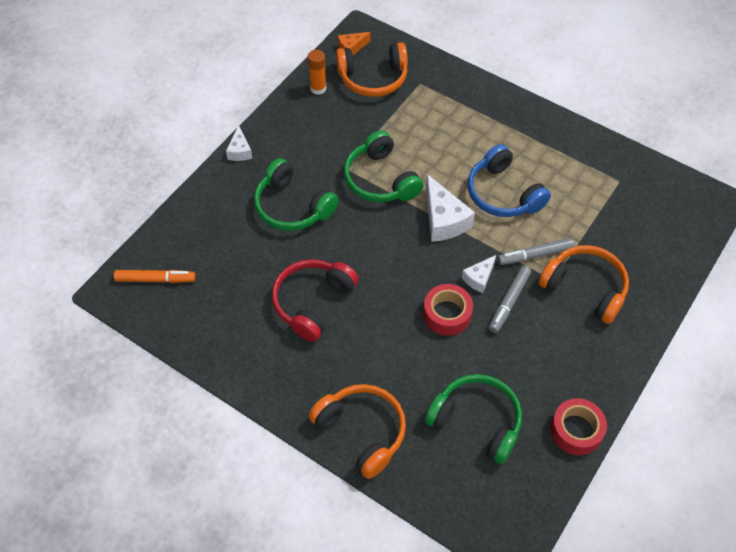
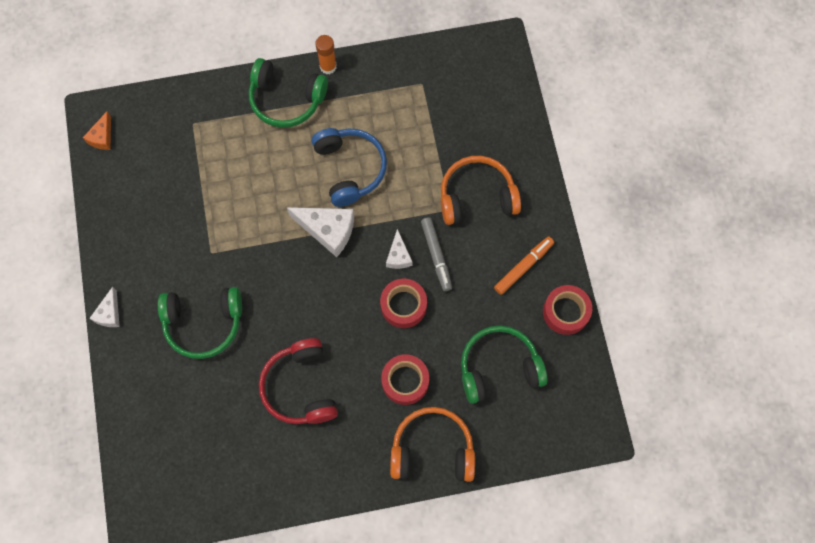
camera: 45 degrees left, 15 degrees up
orange marker [114,270,195,283] -> orange marker moved to [494,236,554,295]
white cheese [226,125,252,161] -> white cheese turned 60 degrees clockwise [90,287,120,327]
orange glue stick [308,50,326,95] -> orange glue stick moved to [315,35,337,74]
orange headphones [336,42,408,97] -> none
green headphones [344,130,423,202] -> green headphones moved to [249,58,328,128]
blue headphones [468,144,551,217] -> blue headphones turned 120 degrees counterclockwise [312,128,387,207]
grey marker [498,238,575,265] -> none
none -> red tape [381,354,429,405]

